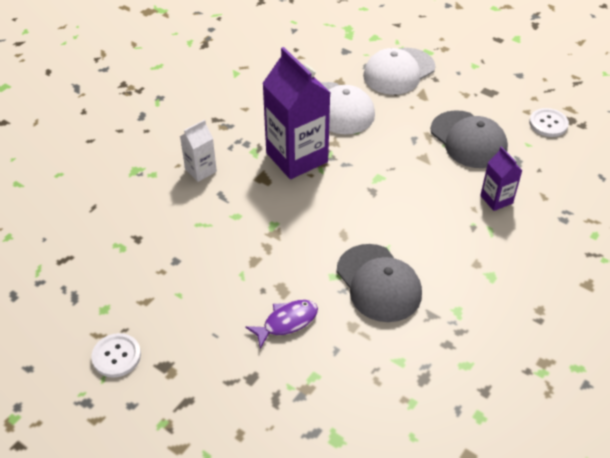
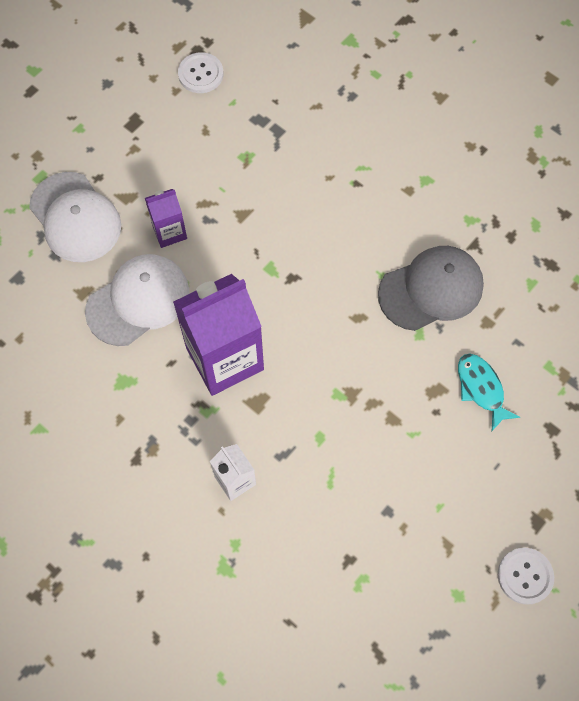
camera: 85 degrees left, 20 degrees up
purple fish [245,300,318,349] -> turquoise fish [458,354,520,431]
grey cap [431,110,508,168] -> none
purple carton [480,146,522,211] -> purple carton moved to [145,189,187,248]

